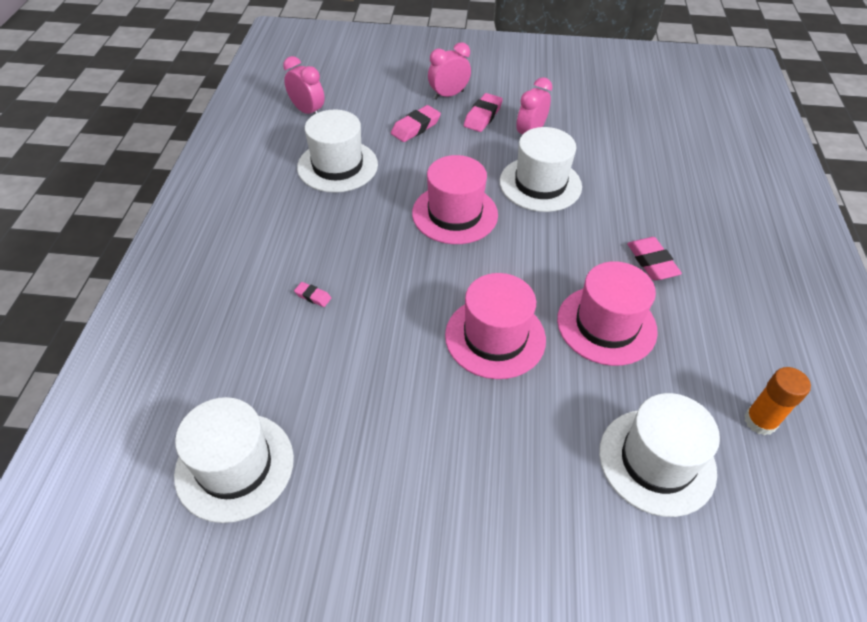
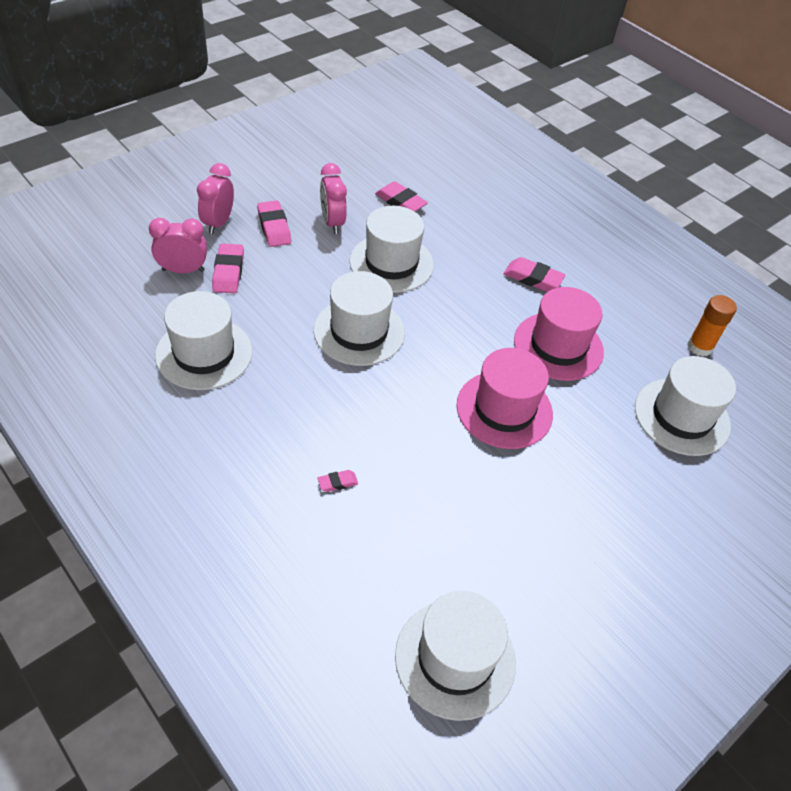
camera: 50 degrees left, 0 degrees up
pink clock [283,56,325,114] -> pink clock moved to [149,218,207,273]
pink hat [412,155,498,244] -> white hat [314,271,405,366]
none -> pink eraser [375,181,428,212]

